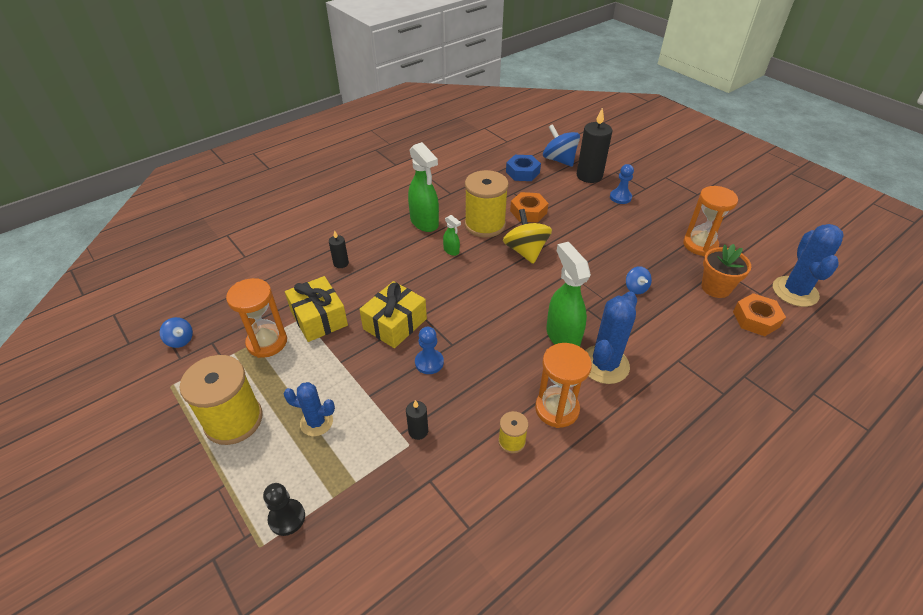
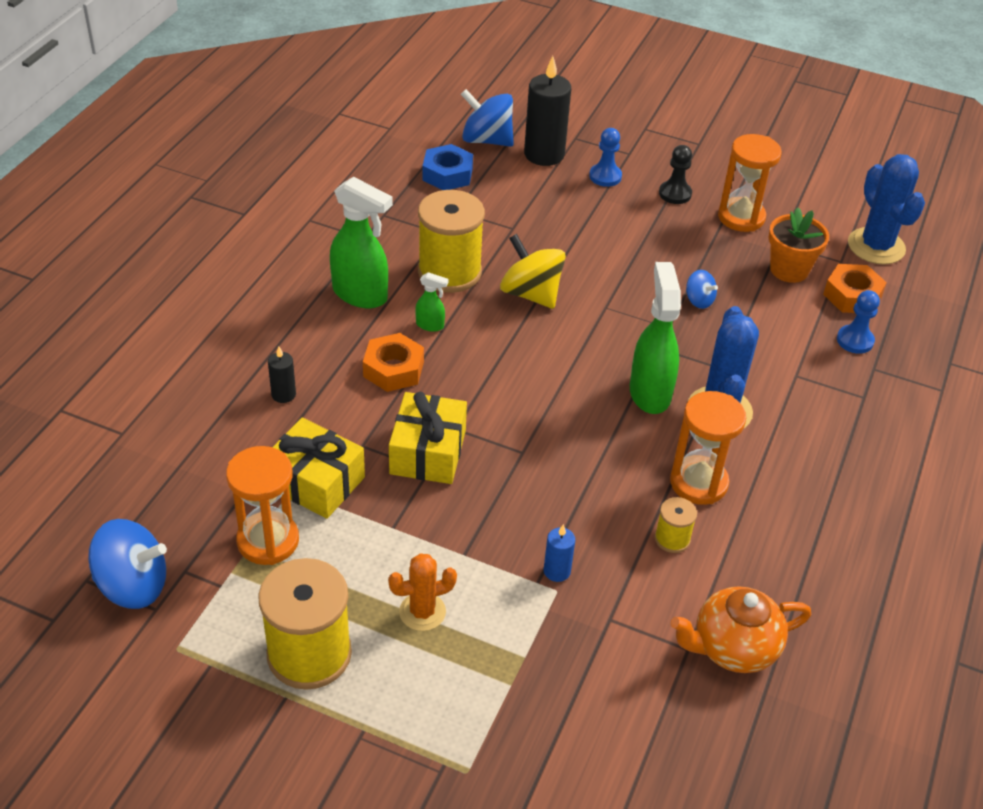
camera: 30 degrees left, 0 degrees up
blue spinning top [160,317,193,348] -> blue spinning top [88,519,167,609], size x1.89
black pawn [263,483,305,536] -> black pawn moved to [659,145,692,204]
blue cactus [283,382,335,436] -> orange cactus [388,553,457,631]
black candle [406,400,428,440] -> blue candle [544,524,575,582]
blue pawn [415,327,444,374] -> blue pawn moved to [837,290,880,354]
orange nut [510,192,549,223] -> orange nut moved to [363,333,424,392]
green spray bottle [546,242,591,347] -> green spray bottle turned 45 degrees clockwise [630,262,681,414]
none -> orange teapot [670,586,811,673]

